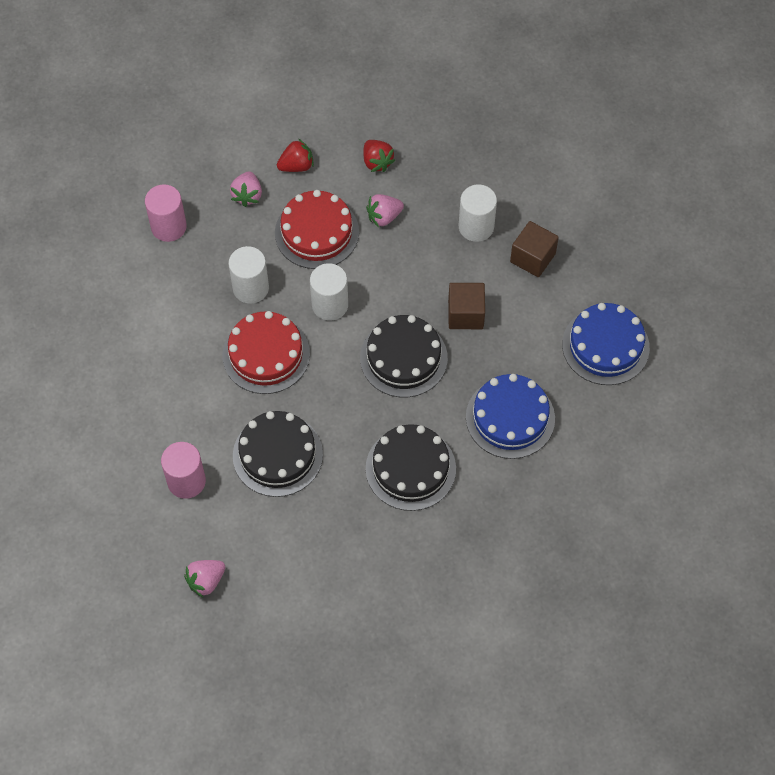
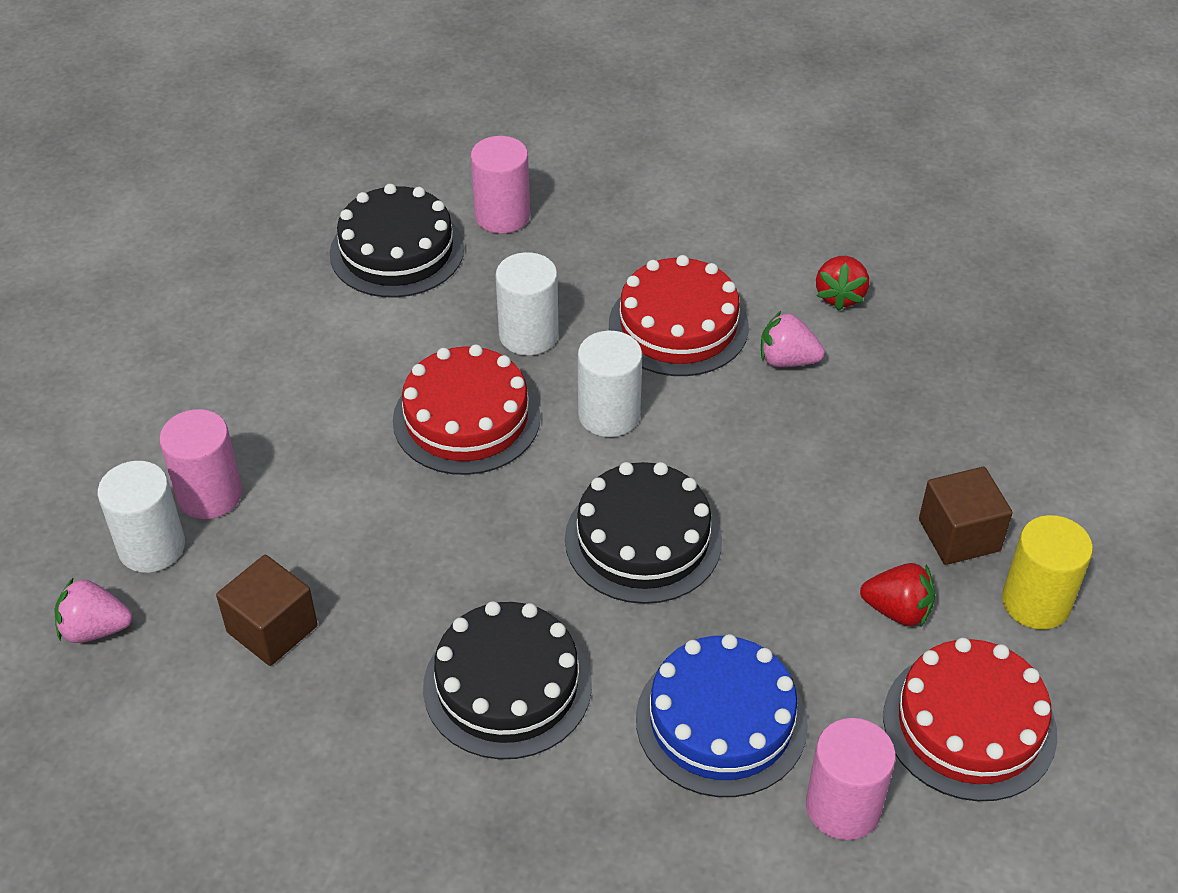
camera: 40 degrees right, 15 degrees down
pink strawberry [230,171,262,207] -> none
black cake [233,411,323,497] -> black cake moved to [330,184,464,298]
red strawberry [277,139,314,172] -> red strawberry moved to [860,563,935,627]
brown cube [448,283,485,329] -> brown cube moved to [216,555,318,666]
white cylinder [459,185,497,242] -> white cylinder moved to [98,461,185,573]
blue cake [562,303,650,385] -> red cake [883,638,1057,801]
none -> pink cylinder [806,718,896,840]
none -> yellow cylinder [1002,515,1093,630]

